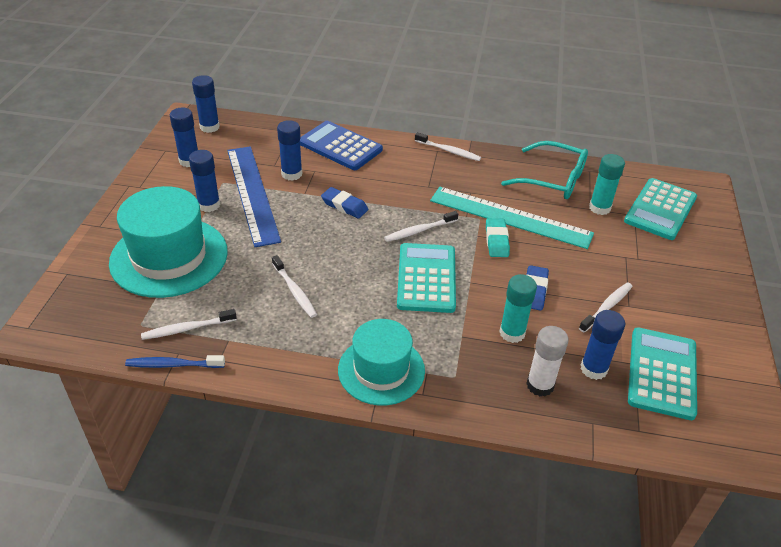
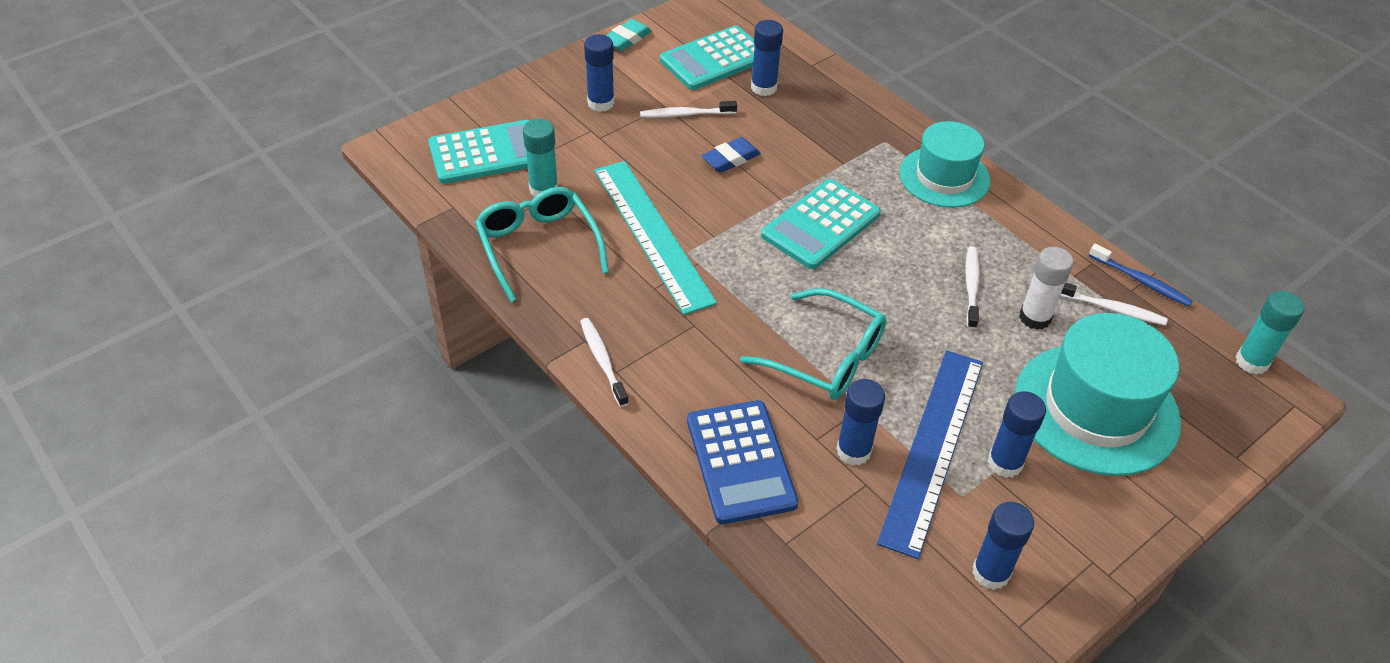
camera: 140 degrees left, 5 degrees up
blue glue stick [192,75,220,133] -> blue glue stick moved to [584,34,615,112]
blue eraser [321,187,368,219] -> turquoise glasses [740,288,886,400]
white toothbrush [384,211,458,242] -> none
turquoise eraser [486,218,510,257] -> turquoise eraser moved to [606,19,652,51]
turquoise glue stick [499,274,537,343] -> turquoise glue stick moved to [1236,291,1304,375]
white glue stick [526,326,569,396] -> white glue stick moved to [1019,247,1074,330]

